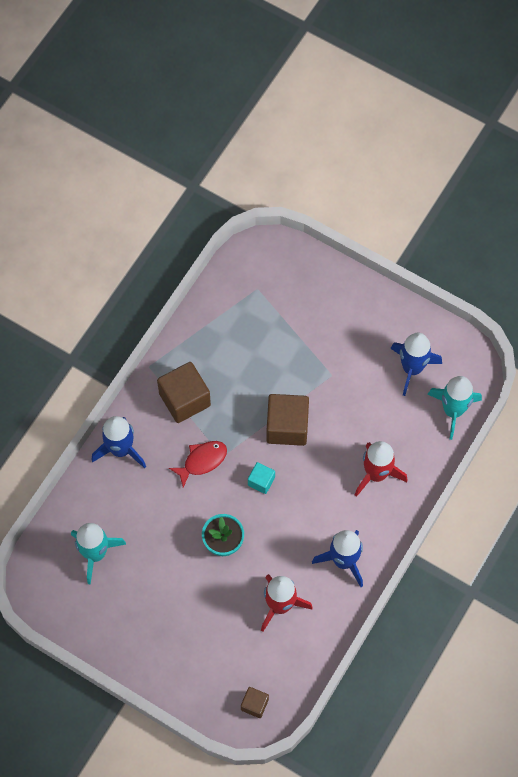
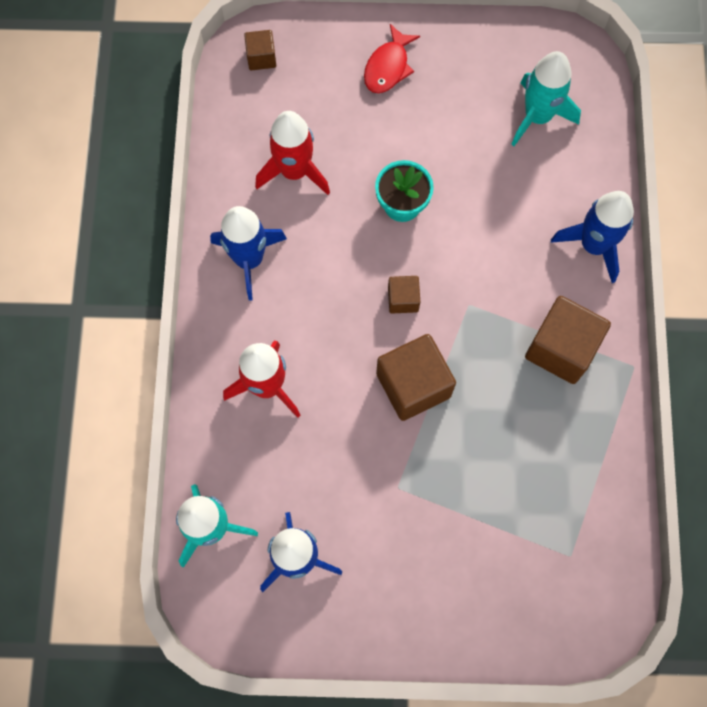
camera: 150 degrees right, 5 degrees up
red fish [169,441,227,488] -> red fish moved to [364,24,420,93]
turquoise cube [248,462,275,494] -> brown cube [388,276,420,313]

